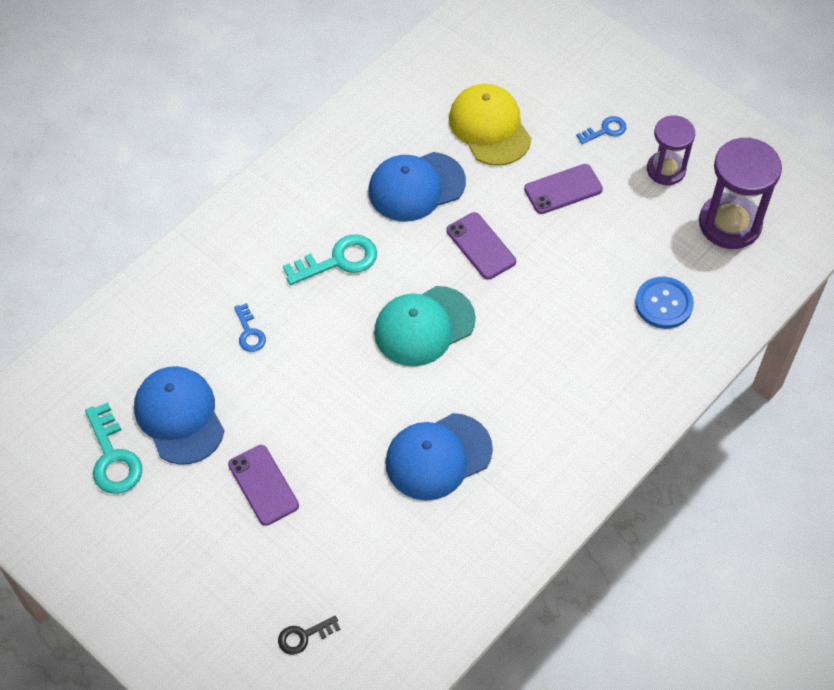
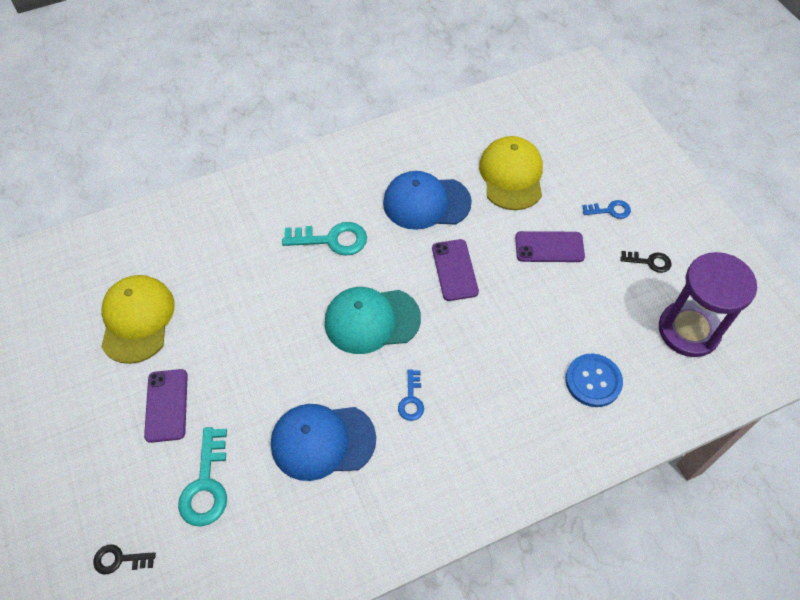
camera: 25 degrees right, 0 degrees up
turquoise key [85,402,142,494] -> turquoise key moved to [178,427,227,527]
blue cap [134,366,224,465] -> yellow cap [101,275,175,364]
blue key [234,303,266,352] -> blue key moved to [398,369,424,421]
purple hourglass [647,115,695,185] -> black key [620,251,672,273]

